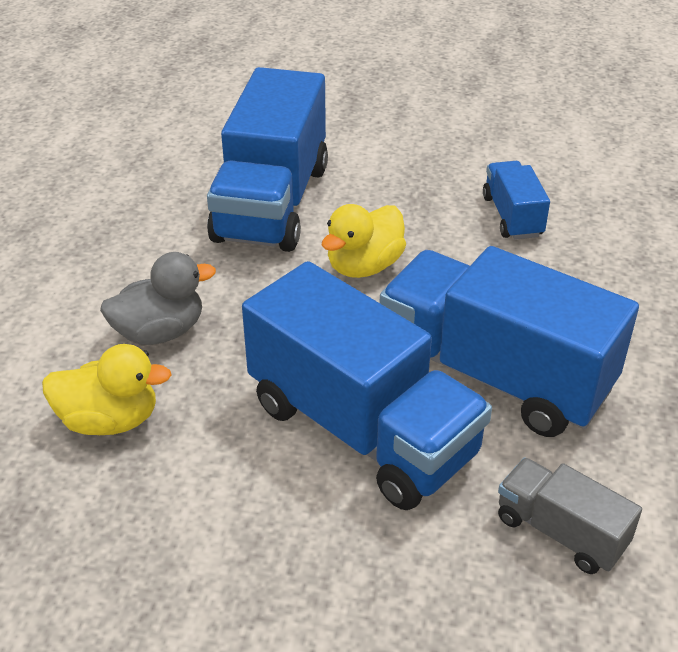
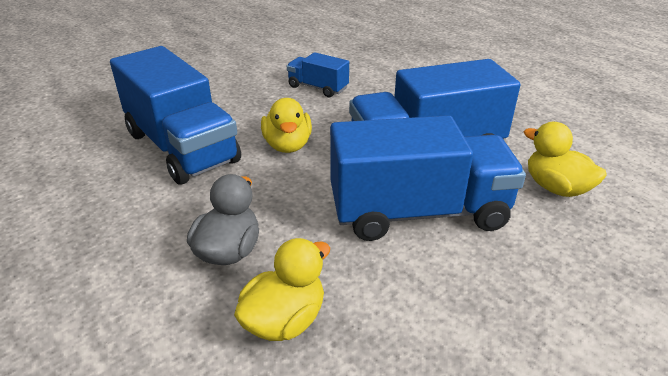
camera: 50 degrees left, 5 degrees down
grey truck [498,458,642,574] -> yellow duck [524,122,607,197]

